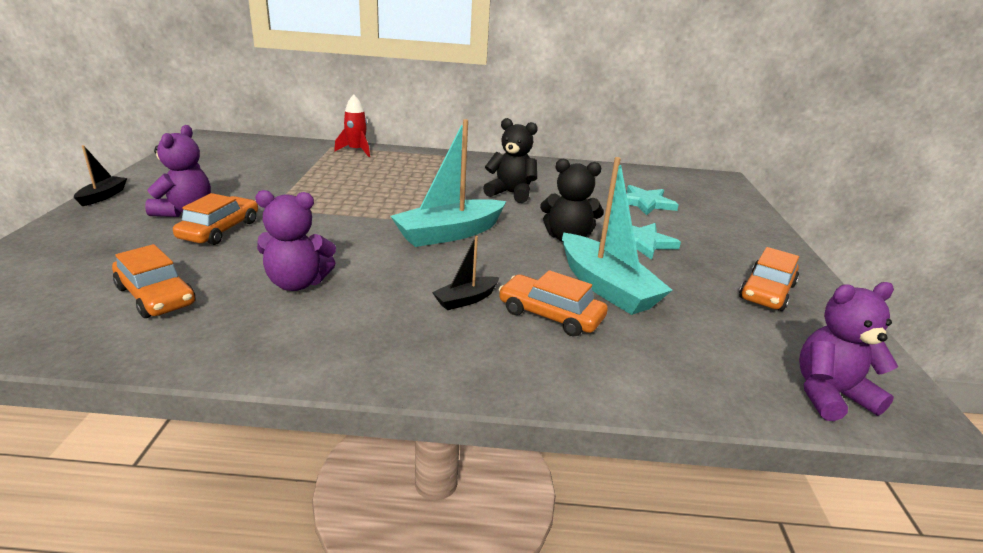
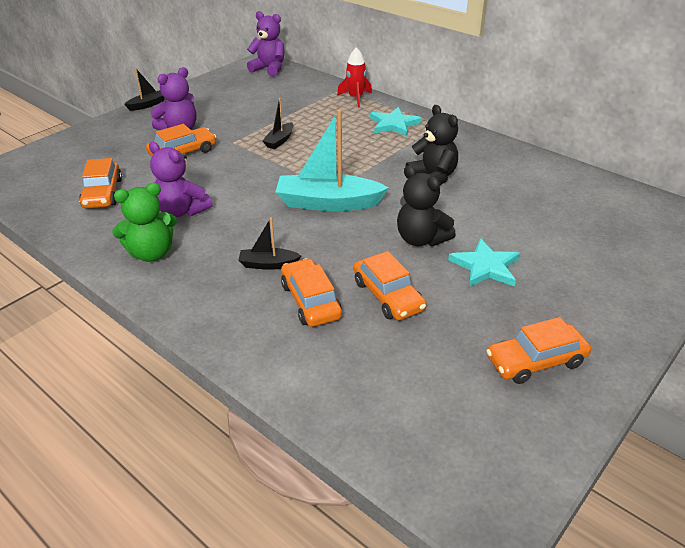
camera: 40 degrees right, 10 degrees up
turquoise boat [562,157,672,315] -> orange car [353,251,426,320]
turquoise star [626,185,679,215] -> turquoise star moved to [370,107,422,136]
purple teddy bear [799,282,899,421] -> purple teddy bear moved to [247,11,284,76]
none -> green teddy bear [112,183,177,262]
none -> black boat [262,98,293,149]

